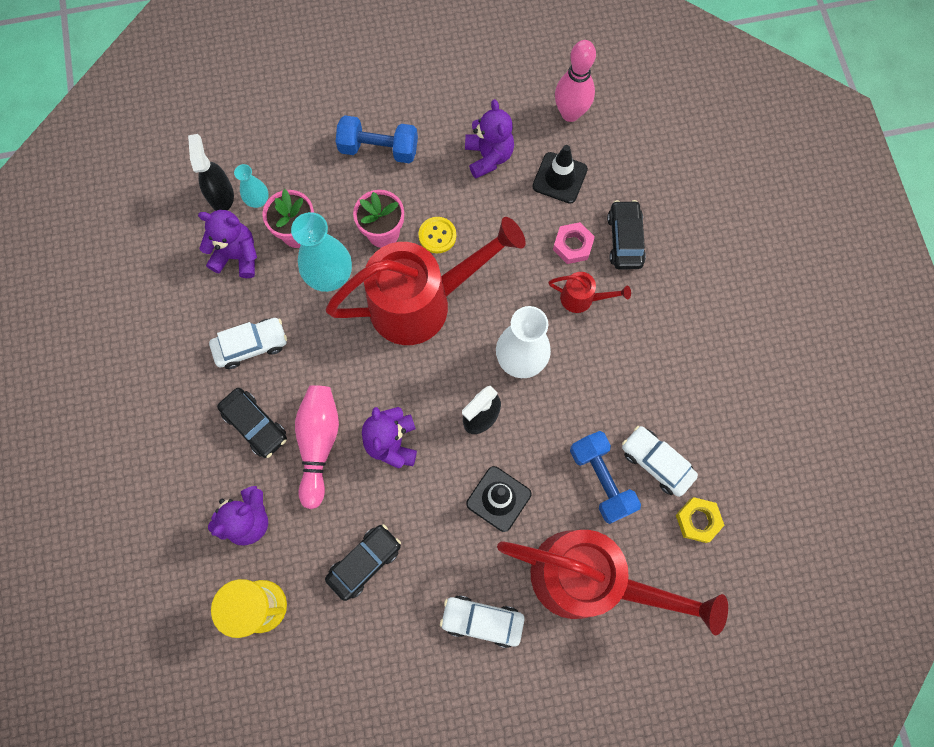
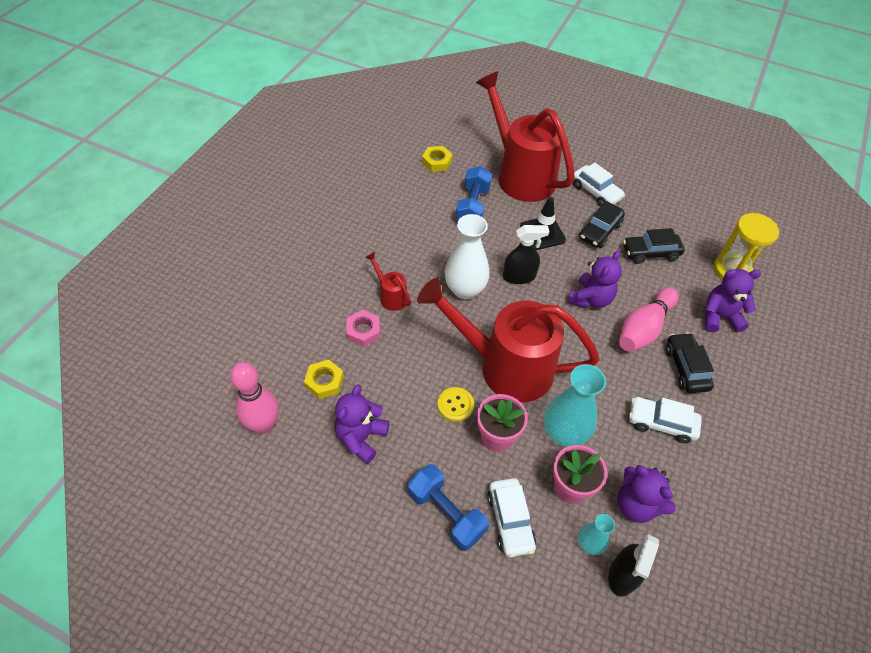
camera: 145 degrees left, 20 degrees down
black traffic cone [532,145,588,204] -> yellow nut [304,360,344,399]
black car [607,200,646,269] -> black car moved to [579,201,625,248]
white car [622,426,698,497] -> white car moved to [487,478,536,557]

